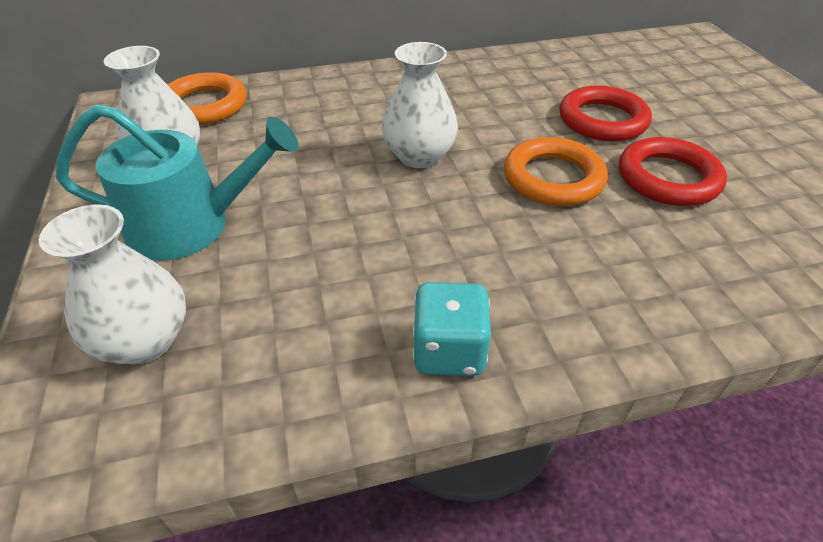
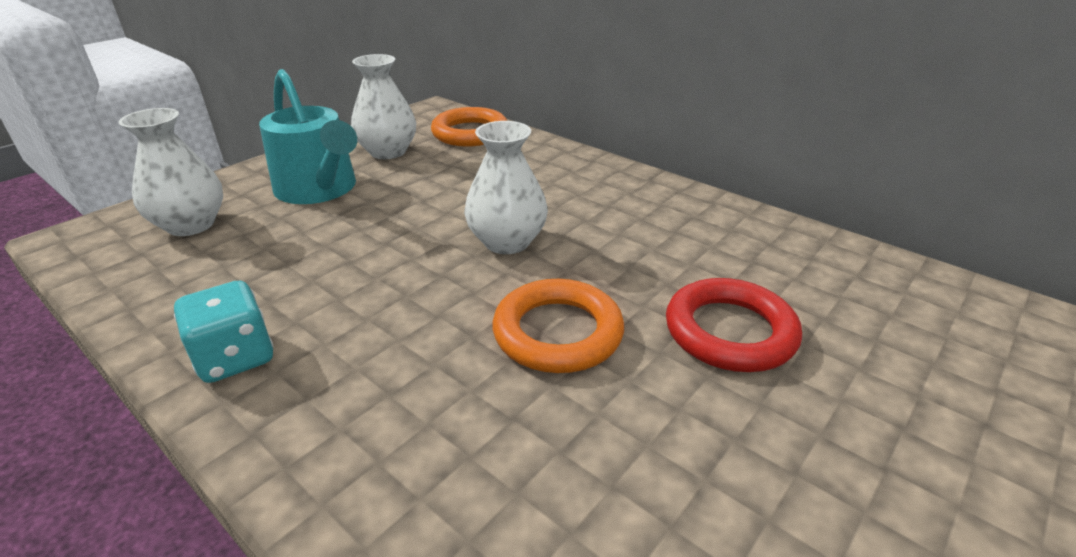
camera: 55 degrees right, 10 degrees down
red ring [619,137,727,206] -> none

